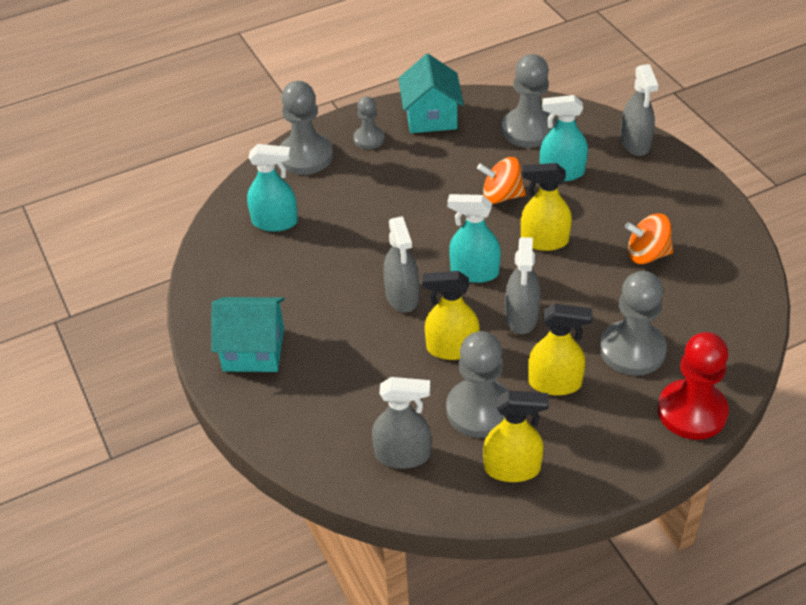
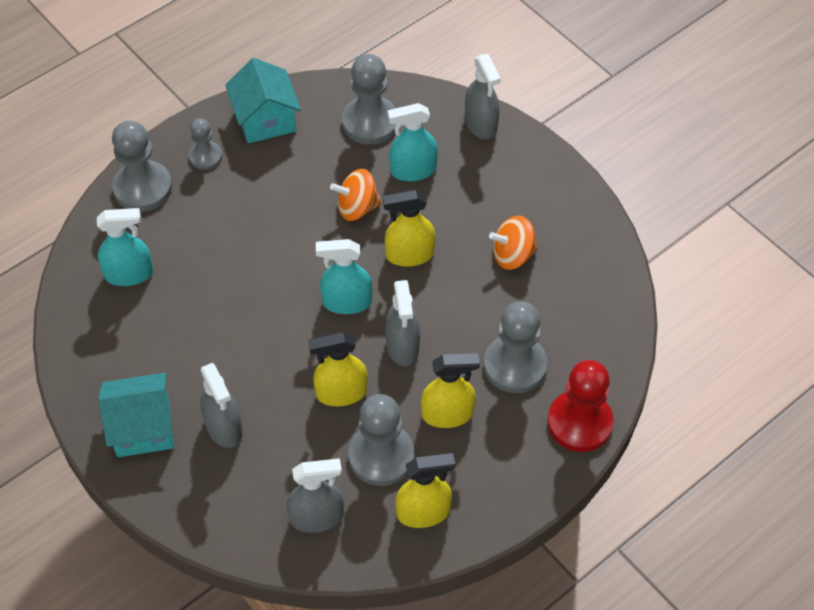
camera: 15 degrees left, 10 degrees up
grey spray bottle [383,216,419,313] -> grey spray bottle moved to [200,363,243,448]

